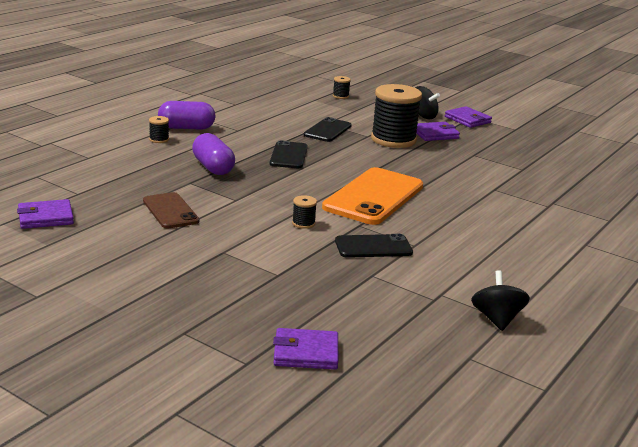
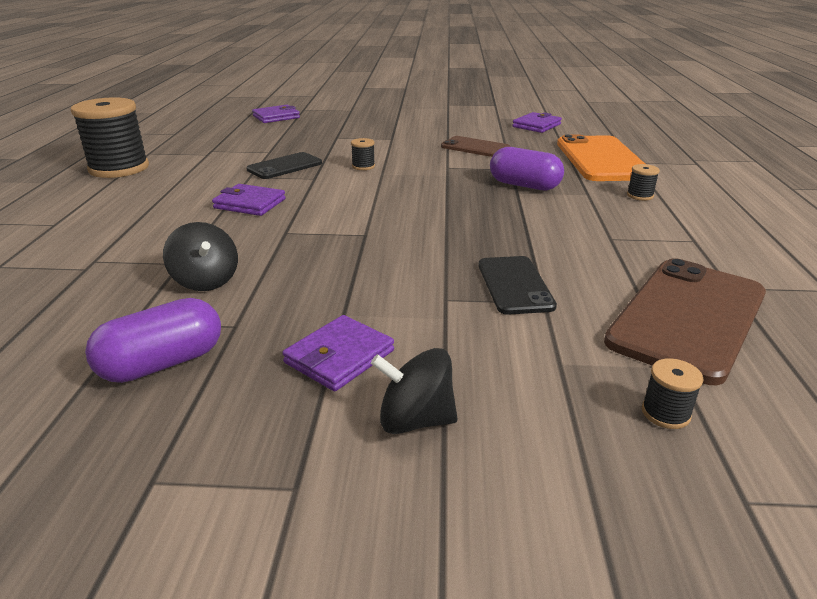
camera: 150 degrees right, 5 degrees up
purple capsule [158,101,216,130] -> purple capsule moved to [85,298,221,383]
black phone [270,140,308,168] -> none
orange phone [322,167,423,225] -> orange phone moved to [557,135,645,181]
black spool [371,84,422,148] -> black spool moved to [71,97,149,178]
purple wallet [445,106,492,128] -> purple wallet moved to [212,184,286,216]
black spinning top [471,270,530,331] -> black spinning top moved to [163,222,238,291]
none -> brown phone [604,258,766,385]

